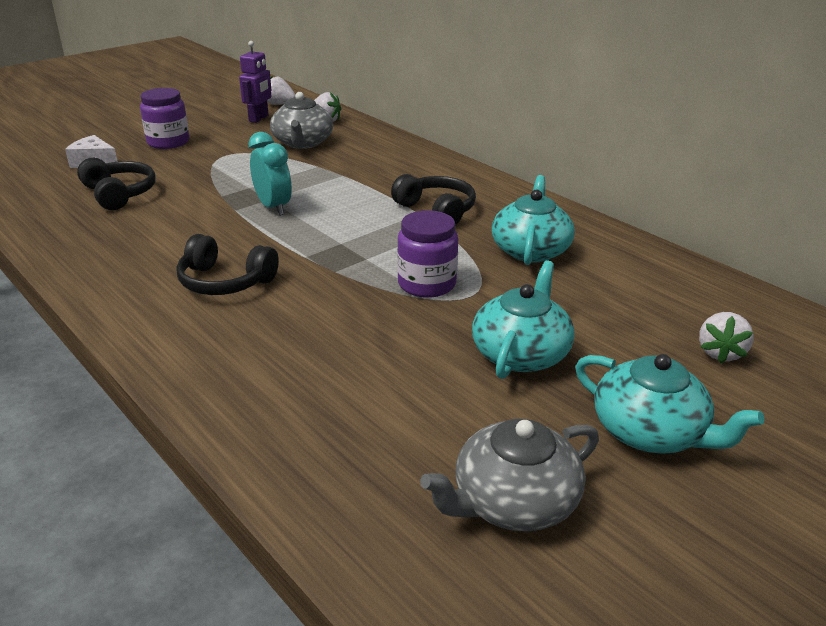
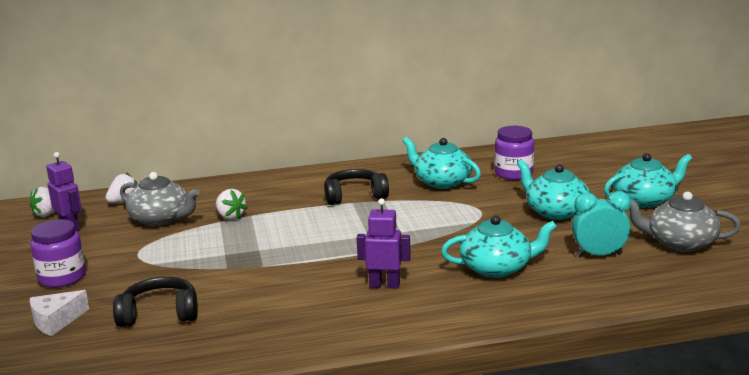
camera: 60 degrees left, 10 degrees down
black headphones [176,234,279,295] -> purple robot [357,198,411,289]
turquoise clock [248,132,292,216] -> turquoise clock moved to [572,191,631,256]
purple jar [397,210,458,298] -> purple jar moved to [495,126,534,180]
grey teapot [420,419,599,532] -> grey teapot turned 105 degrees clockwise [630,191,741,252]
white strawberry [699,312,754,363] -> white strawberry moved to [216,189,248,220]
none -> turquoise teapot [441,215,557,278]

